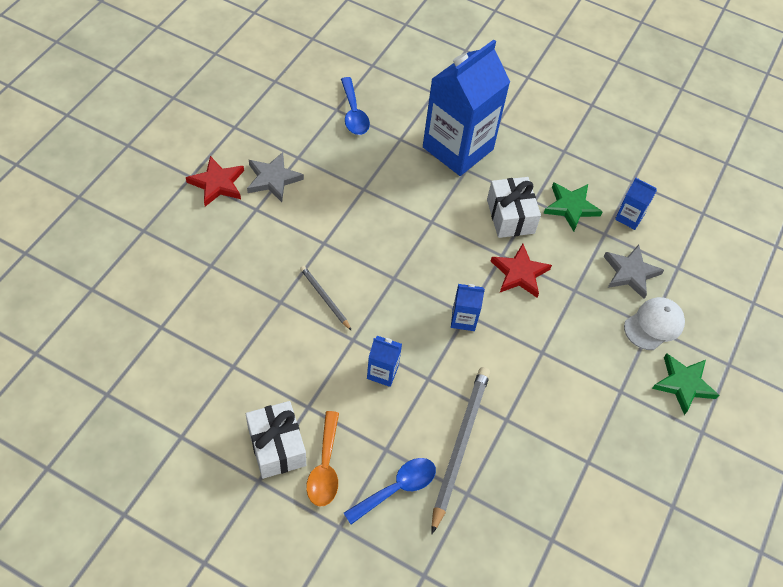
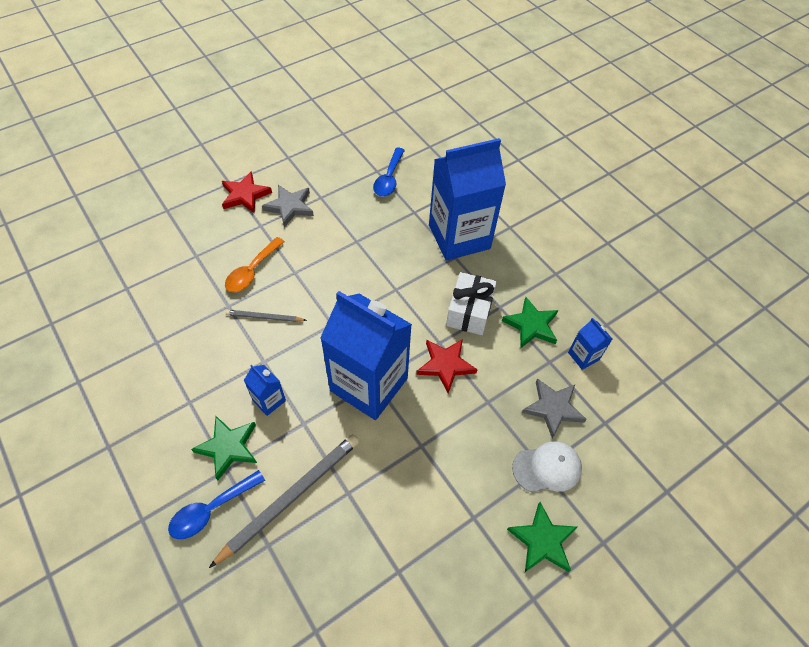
camera: 30 degrees right, 0 degrees up
white gift [246,401,306,479] -> none
grey pencil [300,266,352,331] -> grey pencil turned 75 degrees counterclockwise [225,310,307,322]
orange spoon [306,411,339,507] -> orange spoon moved to [225,237,285,292]
blue spoon [344,458,436,524] -> blue spoon turned 150 degrees clockwise [168,470,265,539]
blue carton [451,284,485,331] -> blue carton [320,291,412,420], size x2.39
none -> green star [191,416,257,481]

